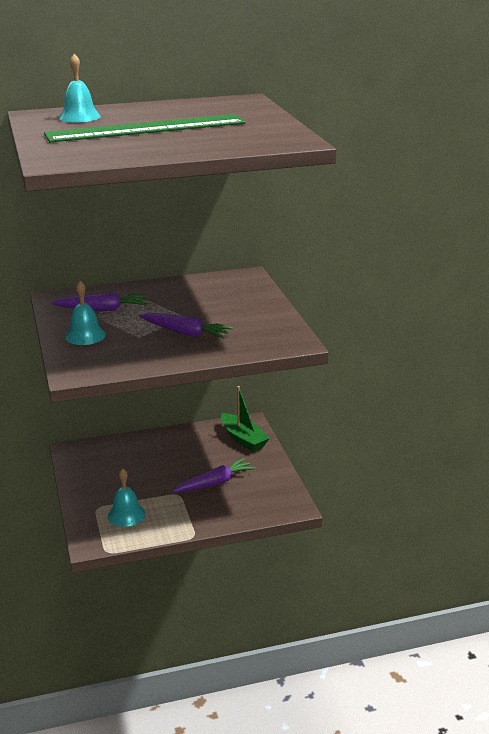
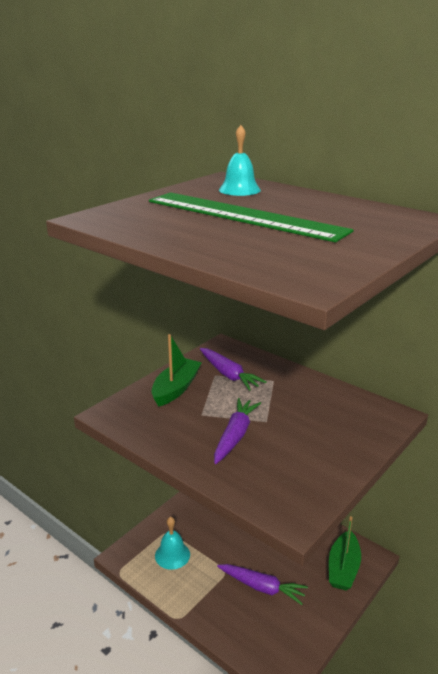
camera: 55 degrees right, 0 degrees up
turquoise bell [65,281,106,345] -> green boat [151,334,202,407]
purple carrot [139,313,233,338] -> purple carrot turned 150 degrees counterclockwise [214,398,261,464]

